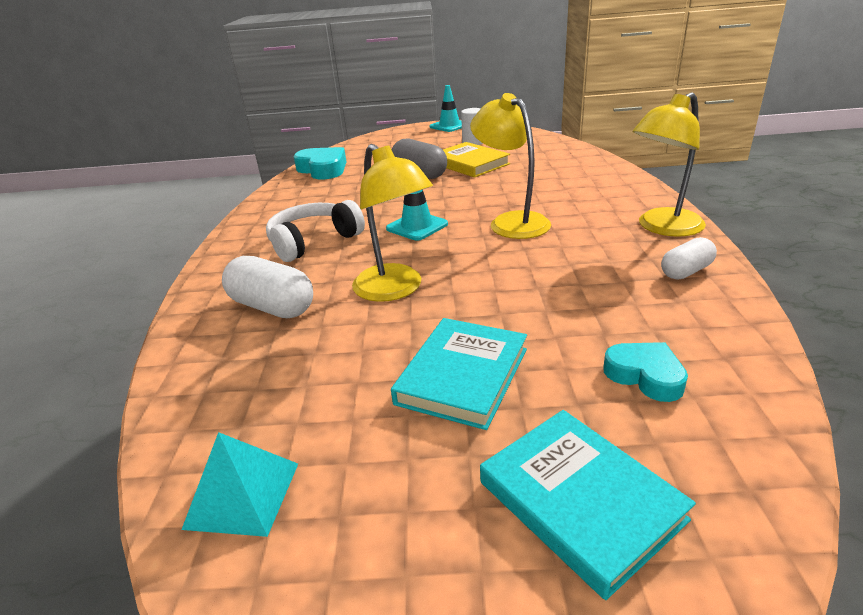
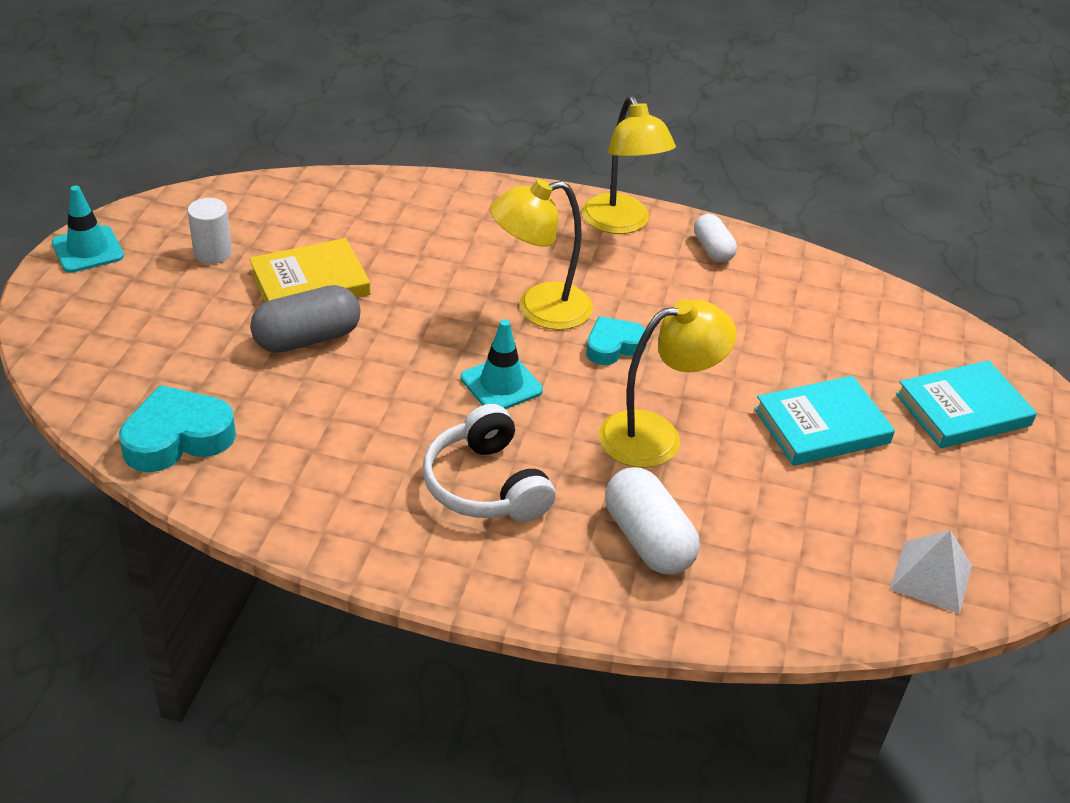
camera: 80 degrees left, 10 degrees up
turquoise pyramid [181,432,298,537] -> white pyramid [890,530,972,614]
white capsule [222,256,313,318] -> white capsule turned 75 degrees counterclockwise [605,467,700,574]
turquoise book [391,318,527,430] -> turquoise book turned 60 degrees counterclockwise [754,376,895,466]
turquoise heart [603,342,688,402] -> turquoise heart moved to [586,317,646,365]

